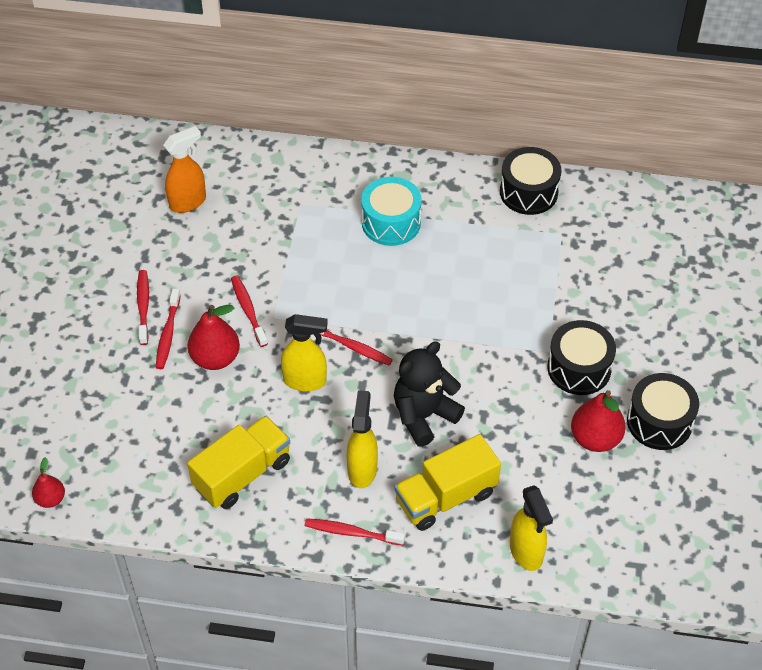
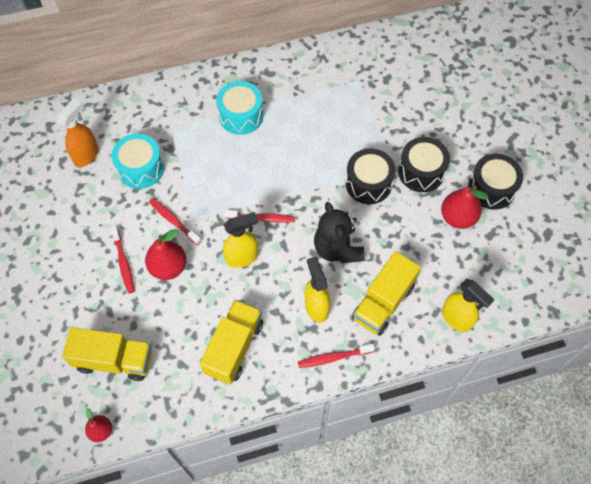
camera: 25 degrees left, 10 degrees up
red toothbrush [137,270,149,345] -> none
black teddy bear [394,341,465,447] -> black teddy bear turned 45 degrees counterclockwise [314,202,365,263]
black drum [500,147,561,215] -> black drum moved to [345,148,396,204]
none -> yellow truck [62,327,152,381]
none -> turquoise drum [111,133,164,189]

